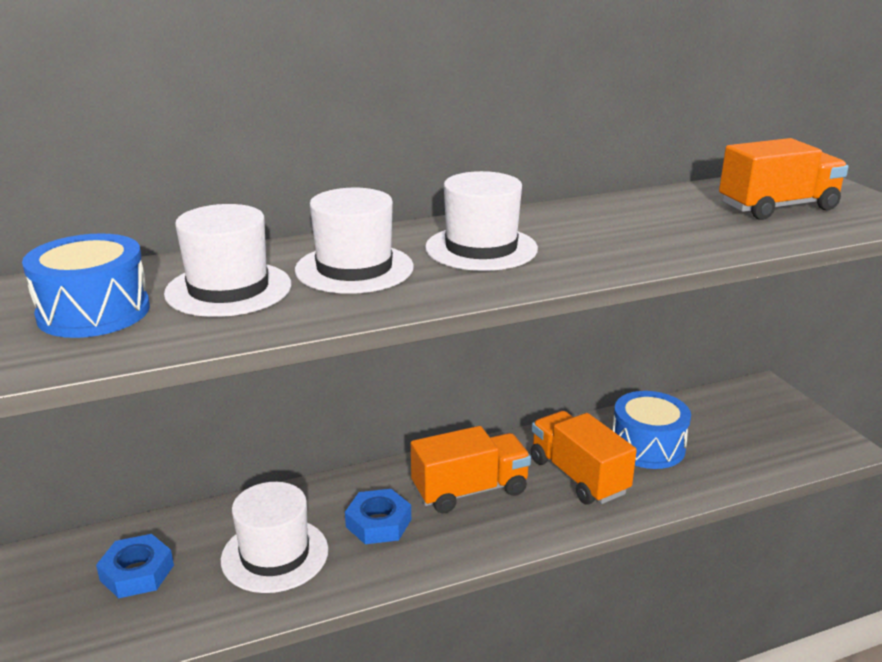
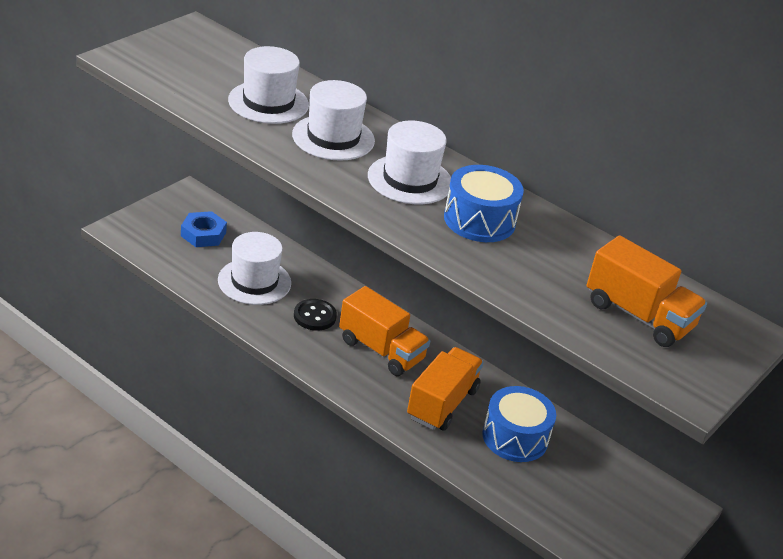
camera: 55 degrees right, 10 degrees up
blue drum [22,233,150,338] -> blue drum moved to [444,165,524,242]
blue nut [345,489,411,544] -> black button [294,299,337,331]

